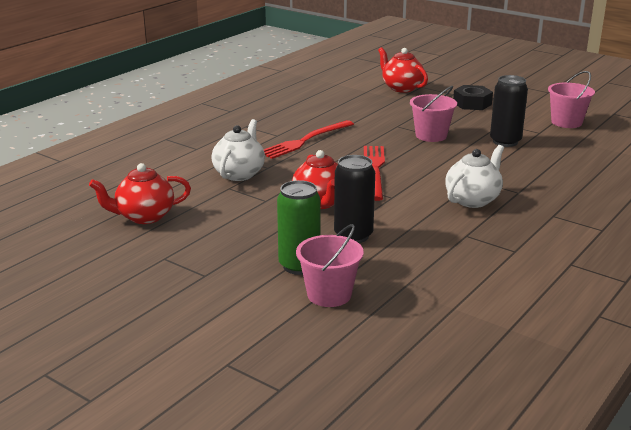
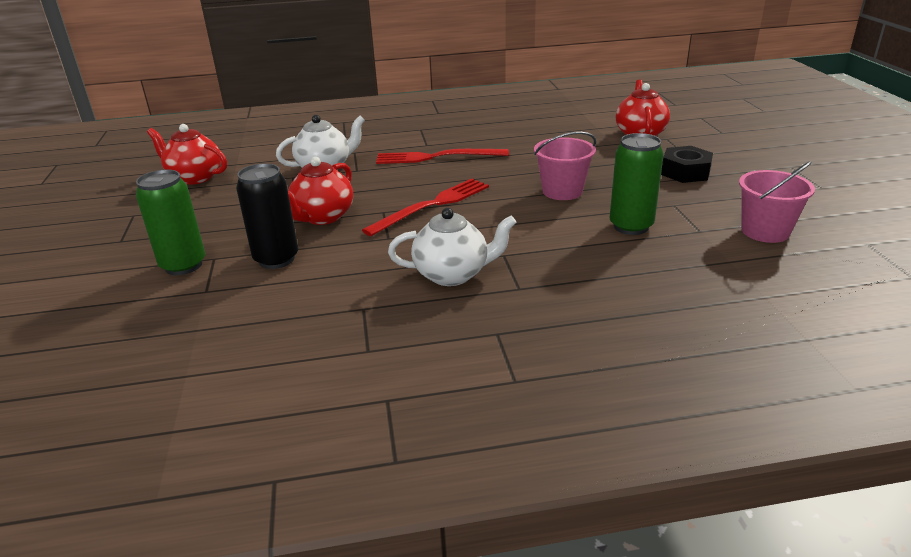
camera: 45 degrees right, 5 degrees up
pink bucket [296,224,364,307] -> none
black can [490,75,528,147] -> green can [610,133,664,235]

